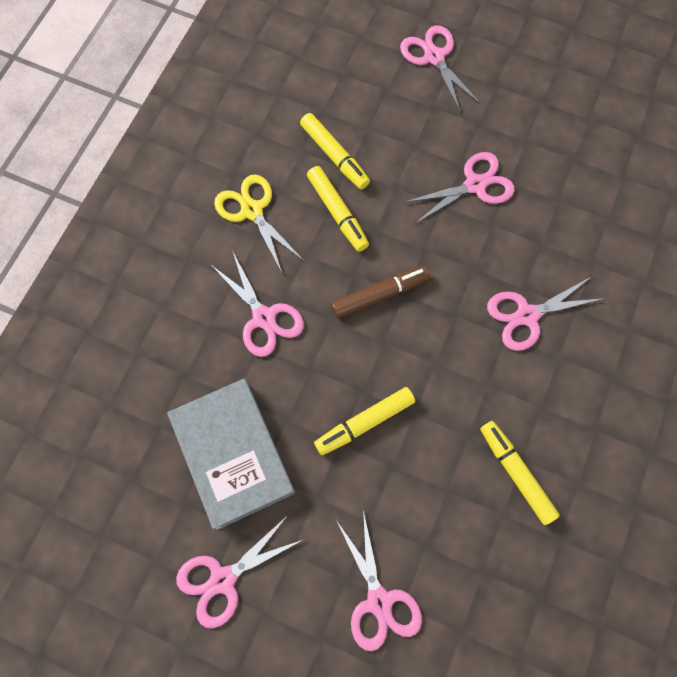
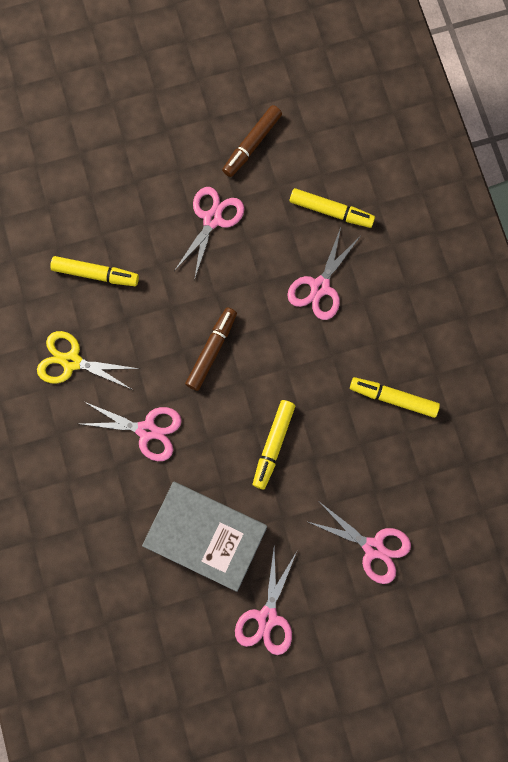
camera: 40 degrees left, 5 degrees up
yellow marker [307,166,369,252] -> yellow marker moved to [290,188,375,228]
pink scissors [400,25,481,113] -> none
none -> brown marker [222,105,282,177]

